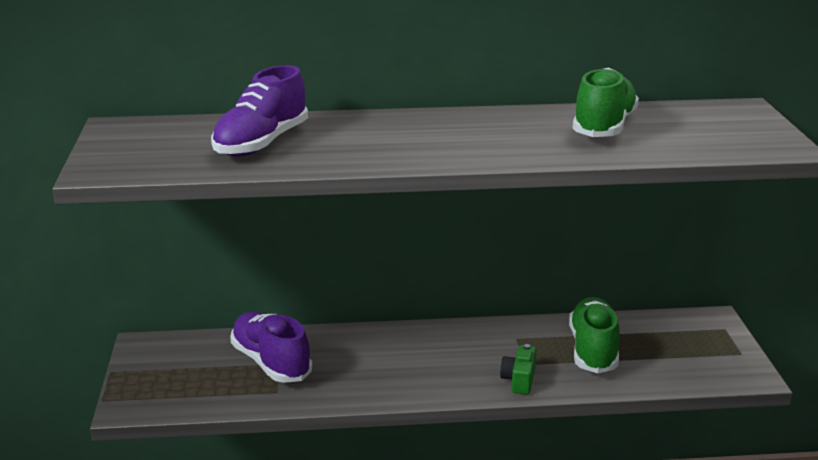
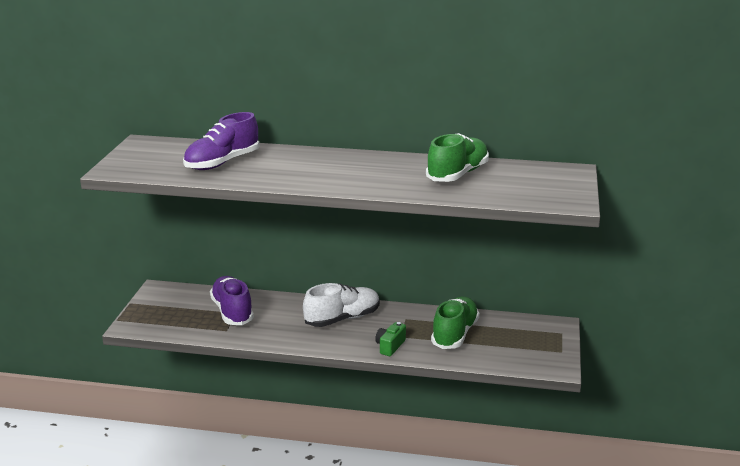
camera: 15 degrees right, 0 degrees up
none -> white shoe [303,283,380,327]

